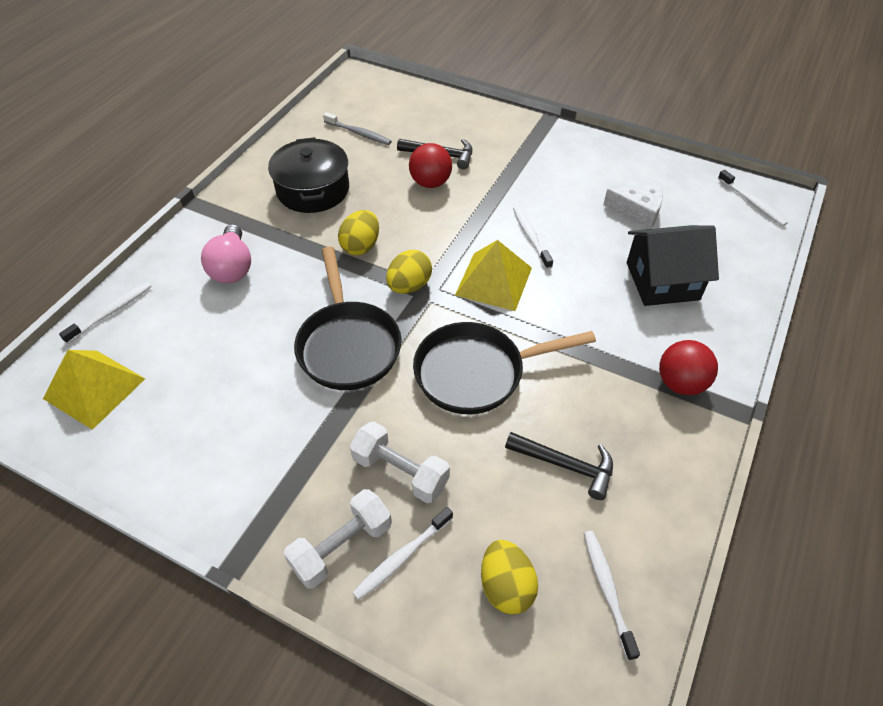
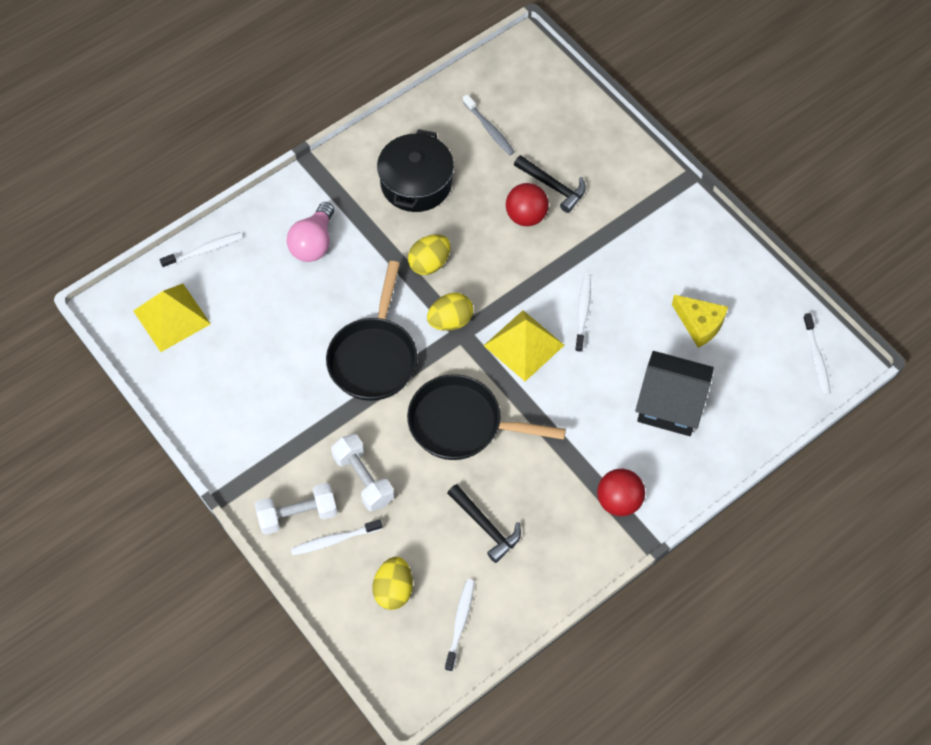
camera: 25 degrees right, 10 degrees up
white cheese [603,183,663,229] -> yellow cheese [672,295,728,348]

